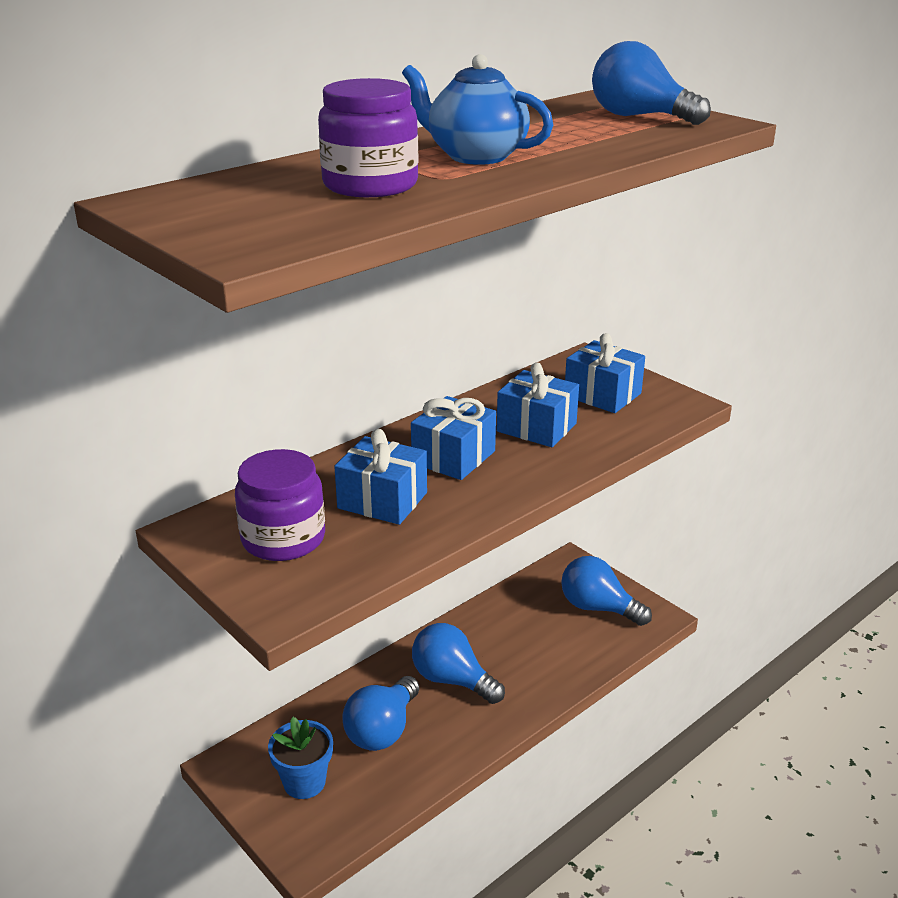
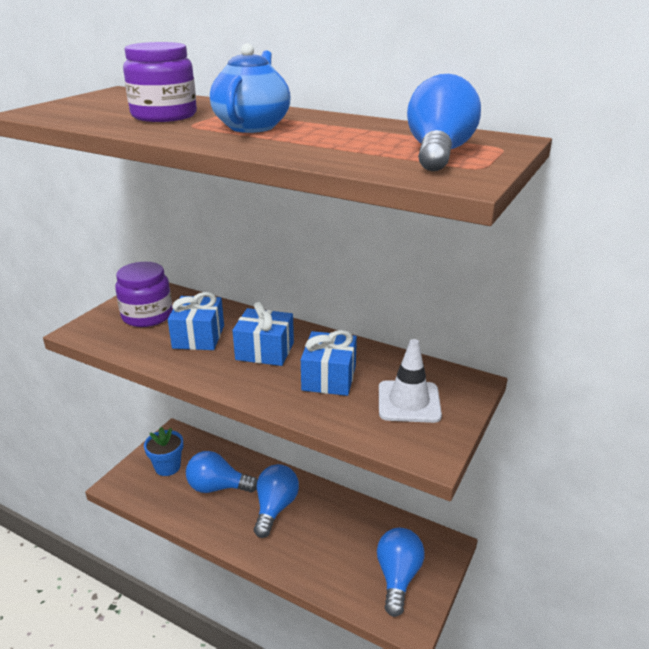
camera: 70 degrees right, 0 degrees up
blue gift [565,333,645,413] -> white traffic cone [379,339,442,423]

